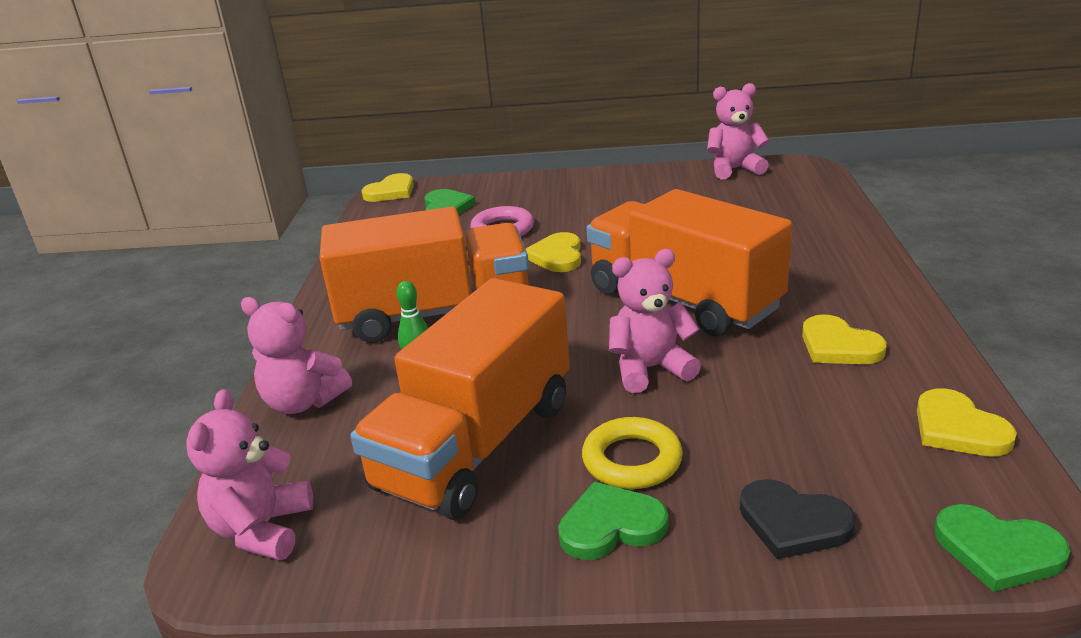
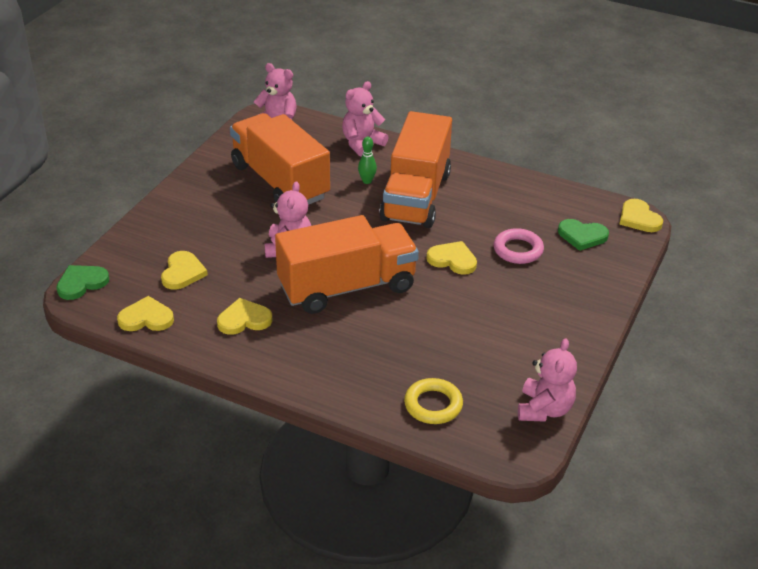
camera: 110 degrees right, 10 degrees up
green heart [558,482,669,560] -> none
yellow ring [582,417,683,489] -> yellow ring moved to [404,378,463,424]
black heart [740,479,856,559] -> none
none -> yellow heart [161,251,208,290]

